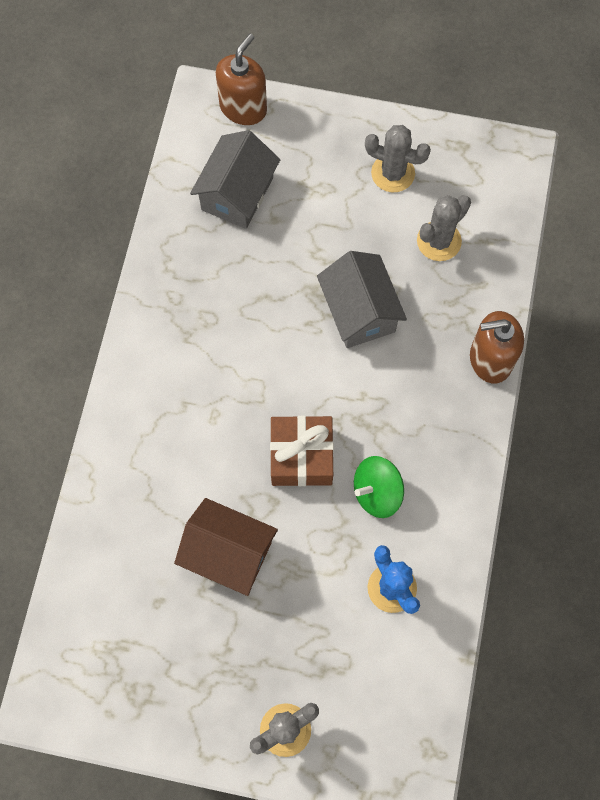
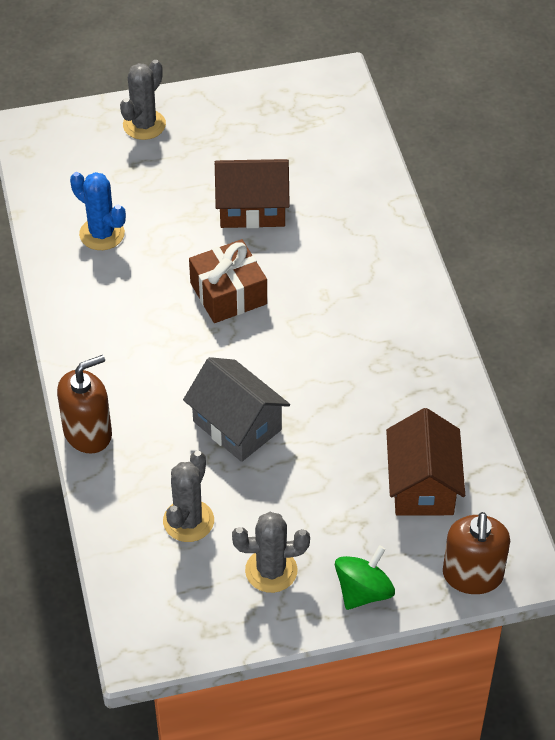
camera: 155 degrees right, 20 degrees down
grey house [190,130,280,229] -> brown house [386,408,465,516]
green spinning top [354,456,404,518] -> green spinning top moved to [335,545,395,610]

